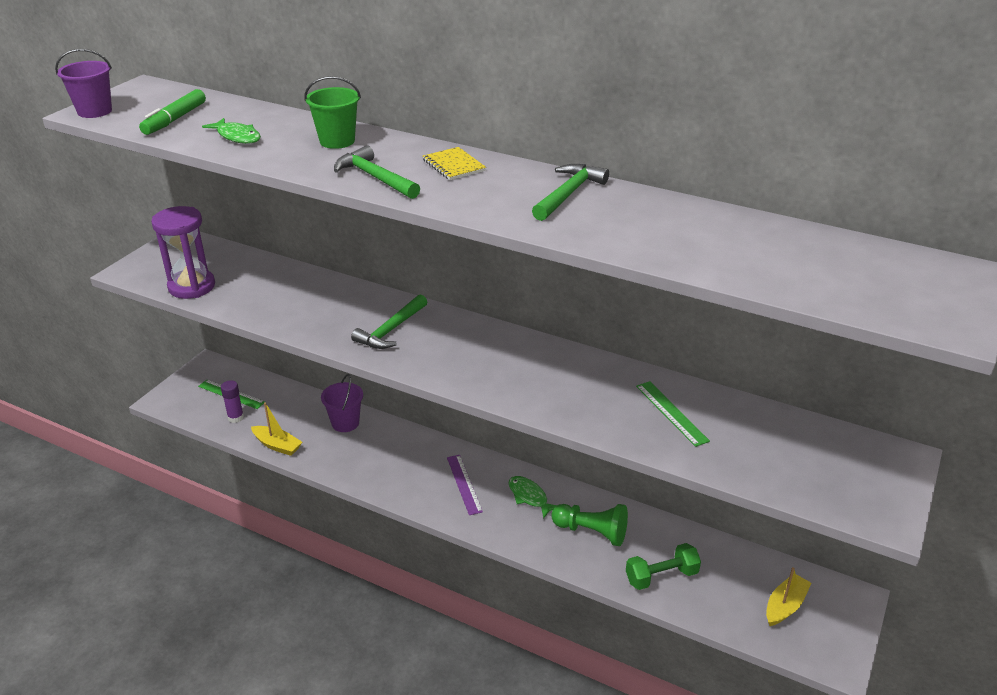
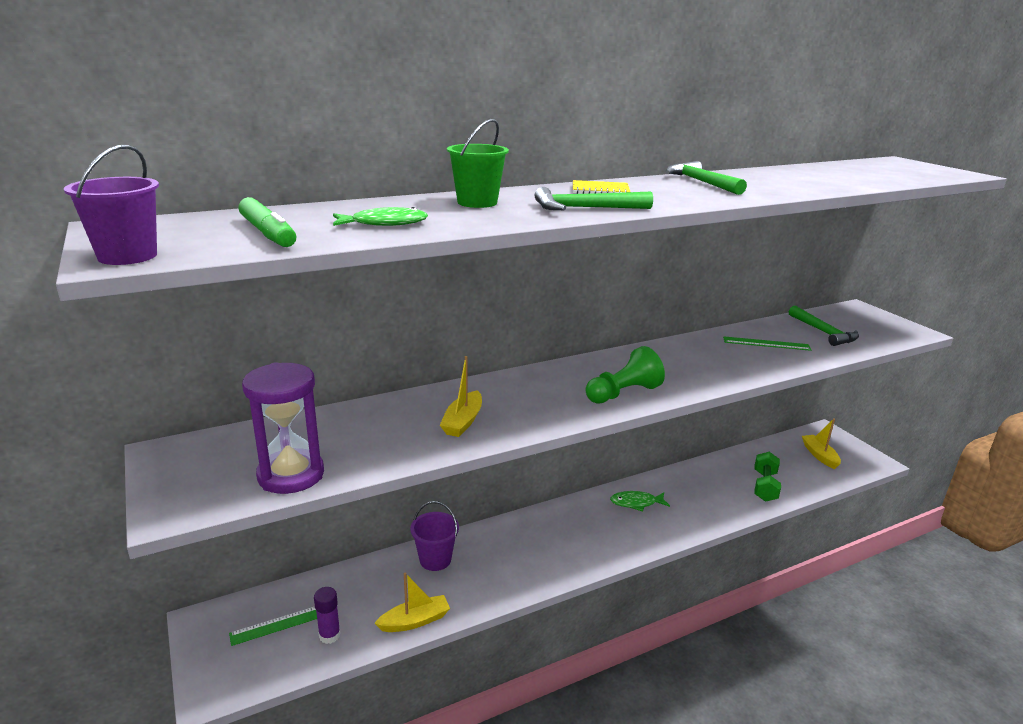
camera: 55 degrees left, 10 degrees down
green hammer [351,294,427,349] -> green hammer moved to [789,306,859,346]
purple ruler [447,455,483,515] -> none
green pawn [551,504,628,546] -> green pawn moved to [586,346,665,404]
none -> yellow boat [440,356,482,437]

